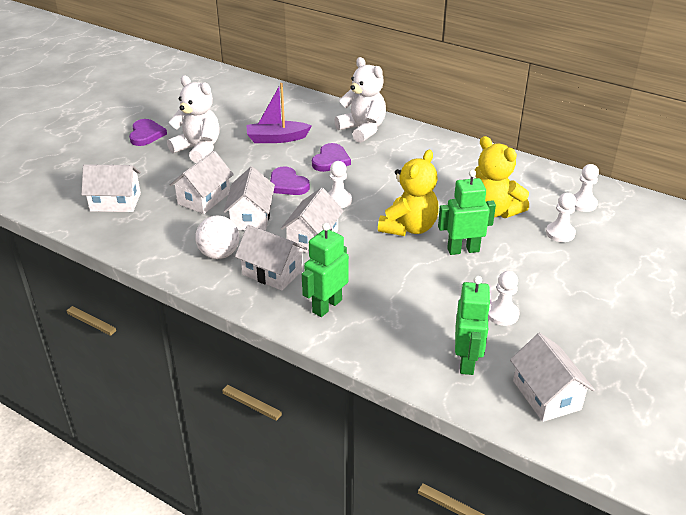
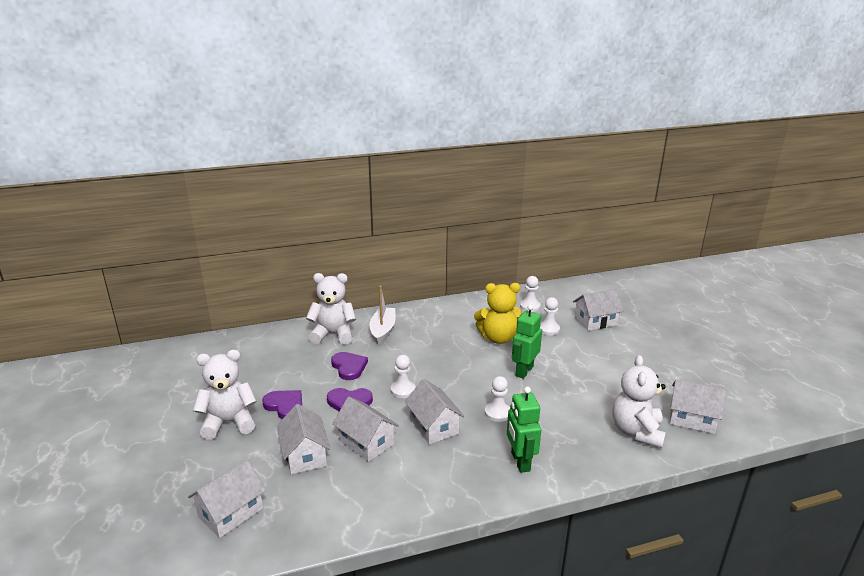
camera: 50 degrees left, 10 degrees down
purple heart [129,119,167,146] -> purple heart moved to [262,390,302,419]
white ball [195,216,240,259] -> none
white house [235,225,307,291] -> white house moved to [573,289,624,331]
purple boat [246,83,312,143] -> none
yellow teddy bear [378,149,439,236] -> none
green robot [455,276,491,375] -> white teddy bear [612,355,666,448]
white pawn [488,271,520,326] -> white pawn moved to [485,376,510,422]
none -> white boat [369,286,396,345]

